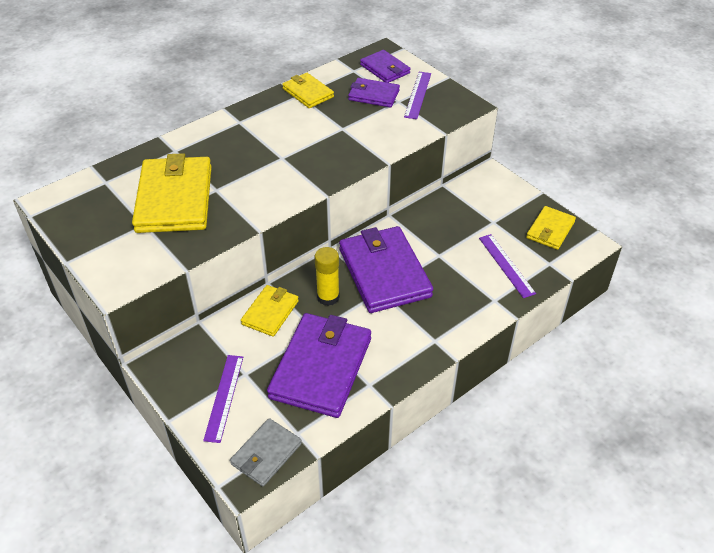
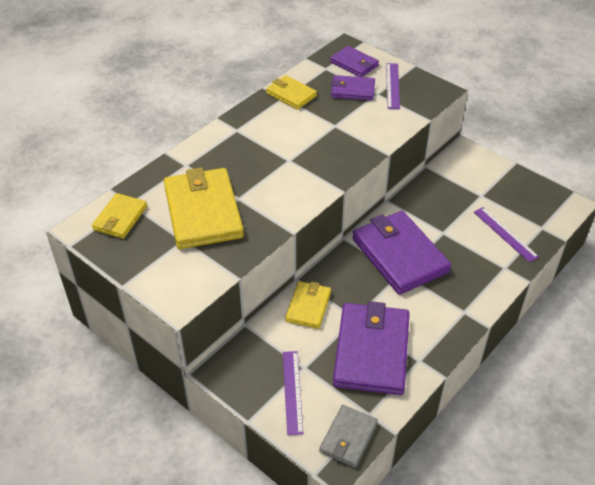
camera: 10 degrees left, 0 degrees up
yellow glue stick [314,247,340,306] -> none
yellow wallet [526,206,576,250] -> yellow wallet moved to [92,193,147,239]

